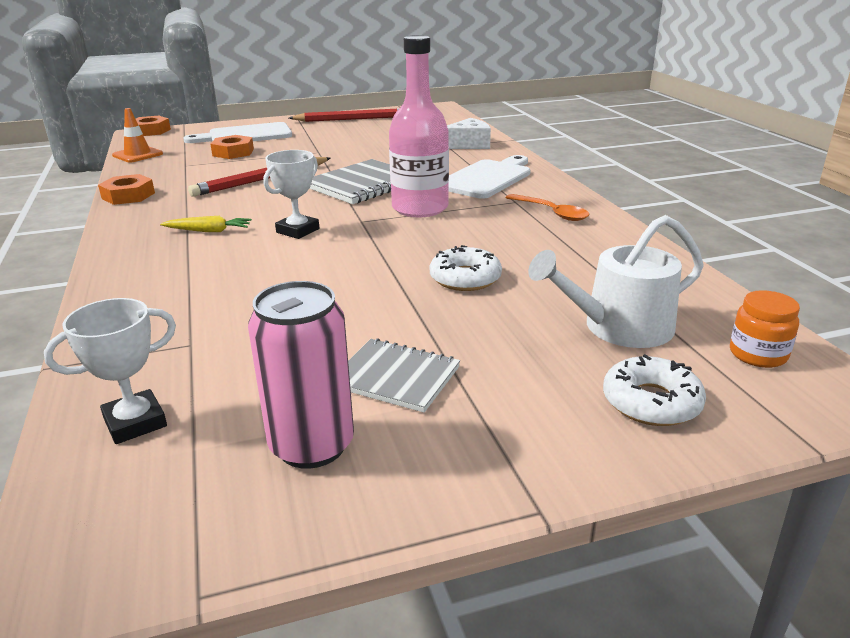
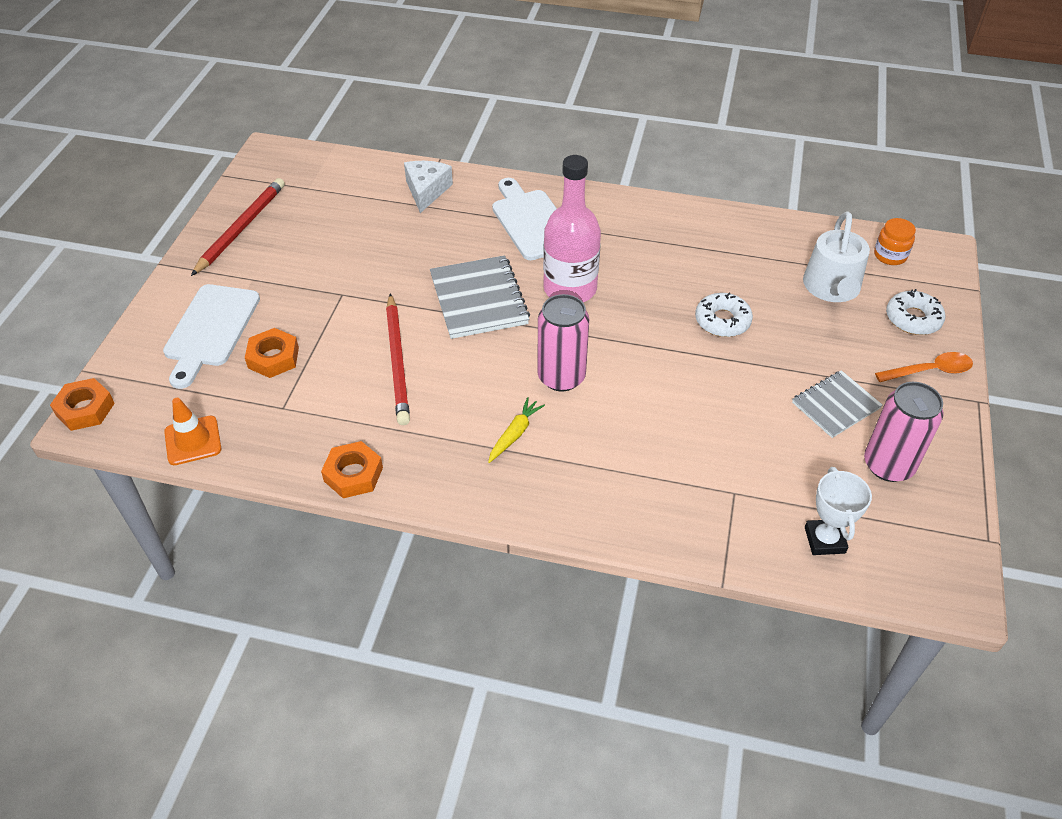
camera: 60 degrees left, 20 degrees up
white trophy [263,150,319,239] -> pink can [537,294,589,392]
orange spoon [505,194,589,221] -> orange spoon moved to [875,352,973,382]

